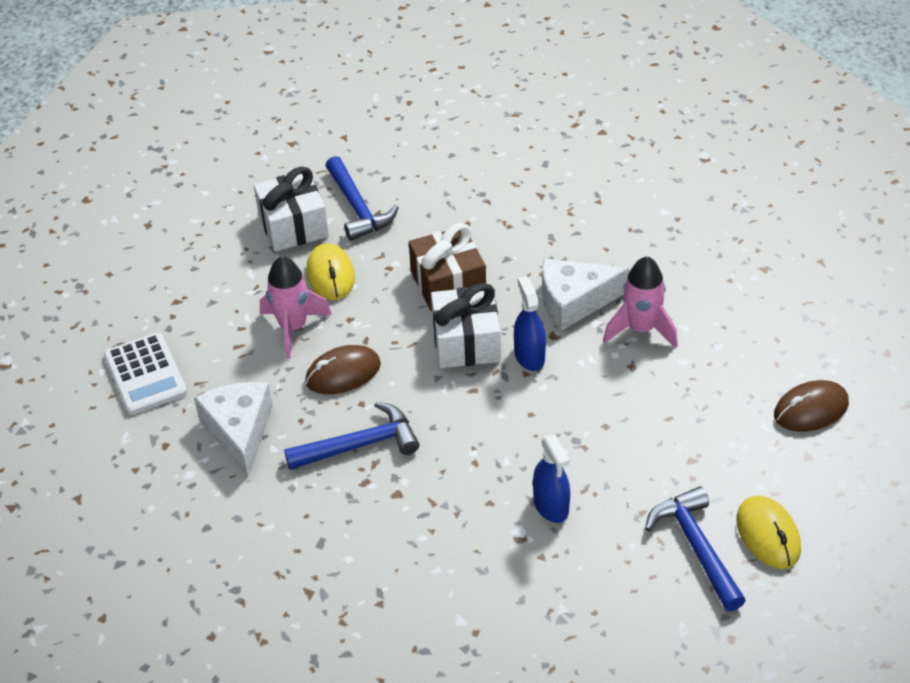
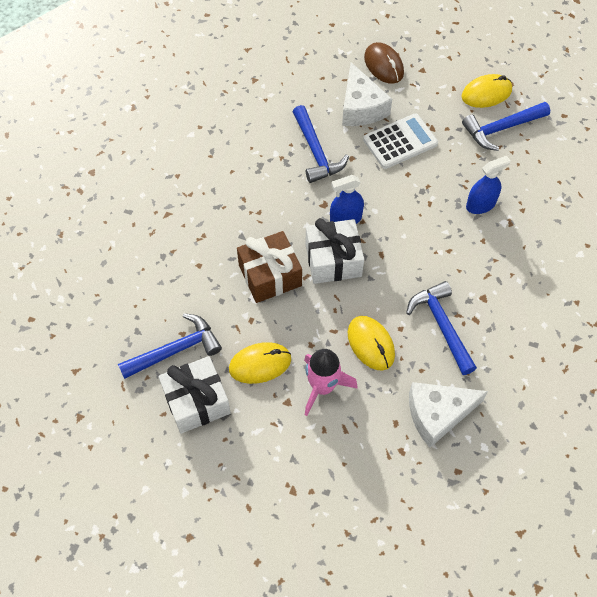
camera: 95 degrees left, 15 degrees up
white calculator [104,332,188,415] -> white calculator moved to [363,114,438,169]
brown mouse [305,345,381,394] -> yellow mouse [348,316,395,371]
white cheese [542,258,630,331] -> white cheese moved to [342,62,392,126]
pink rocket [603,256,678,348] -> blue hammer [293,105,349,183]

